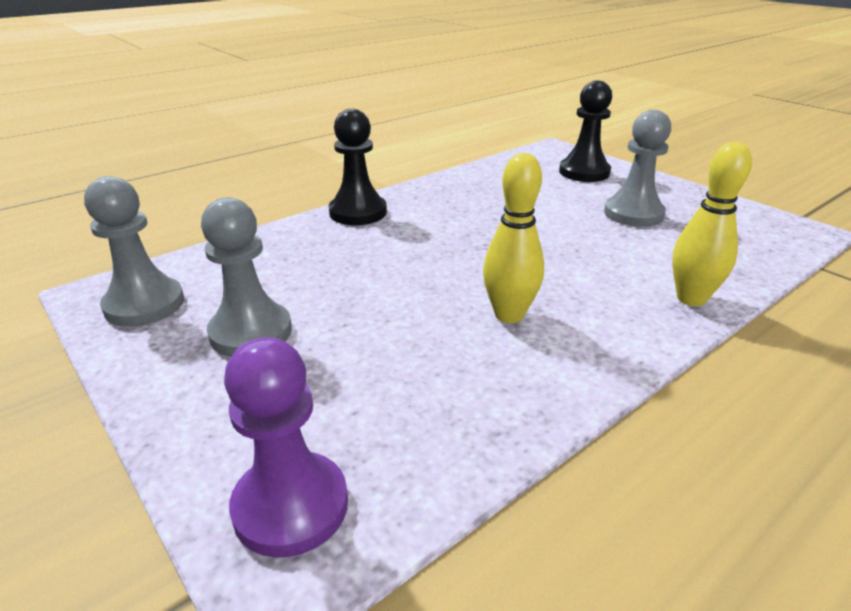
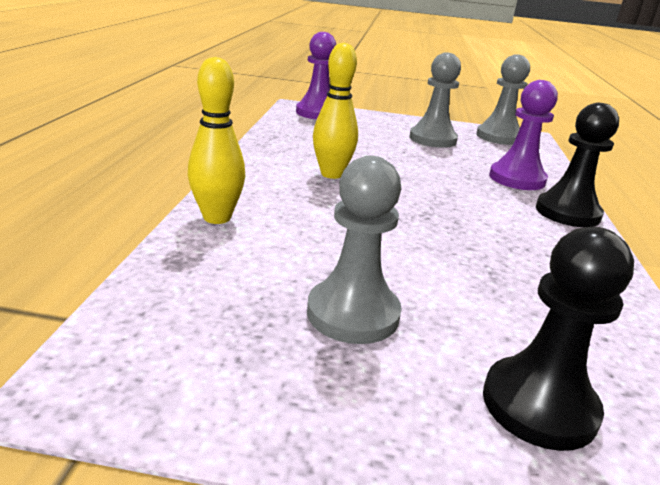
camera: 135 degrees right, 5 degrees down
none -> purple pawn [489,80,558,190]

